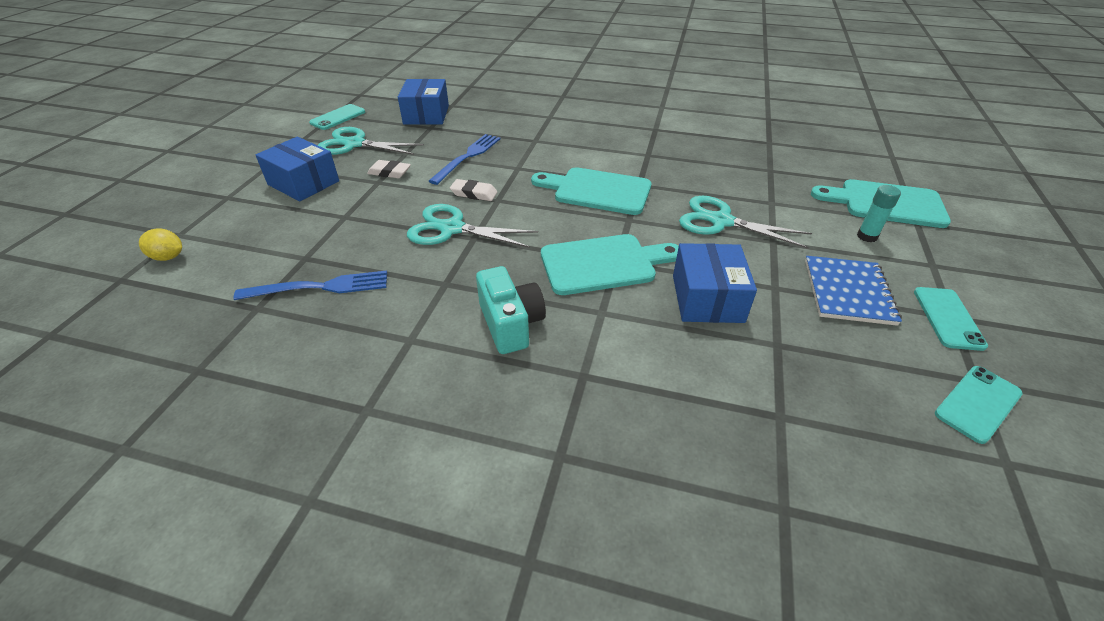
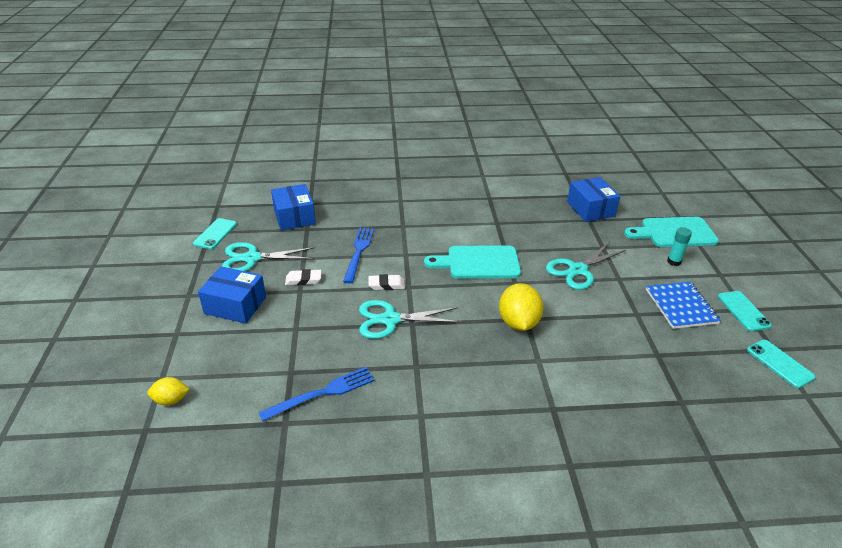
camera: 20 degrees left, 5 degrees down
turquoise camera [476,266,546,354] -> none
turquoise cutting board [541,234,679,295] -> yellow lemon [499,283,543,331]
blue box [673,243,757,323] -> blue box moved to [567,177,620,222]
turquoise scissors [679,196,812,249] -> turquoise scissors turned 45 degrees counterclockwise [546,242,626,290]
turquoise phone [935,366,1023,444] -> turquoise phone turned 60 degrees counterclockwise [747,340,815,388]

